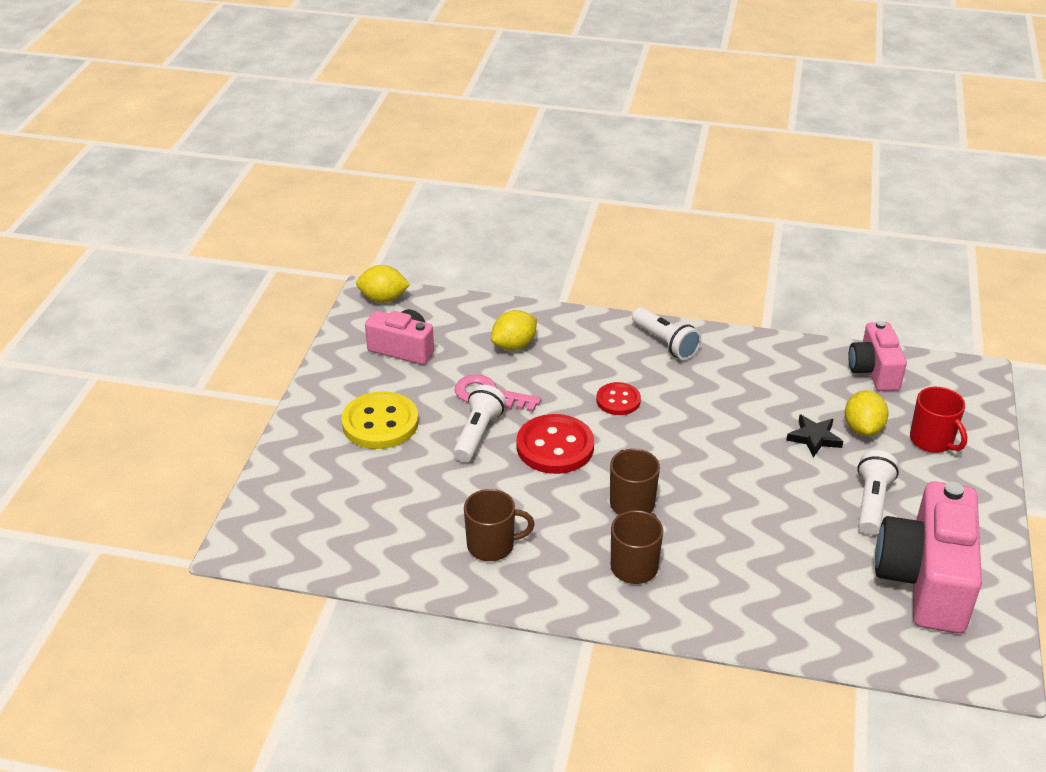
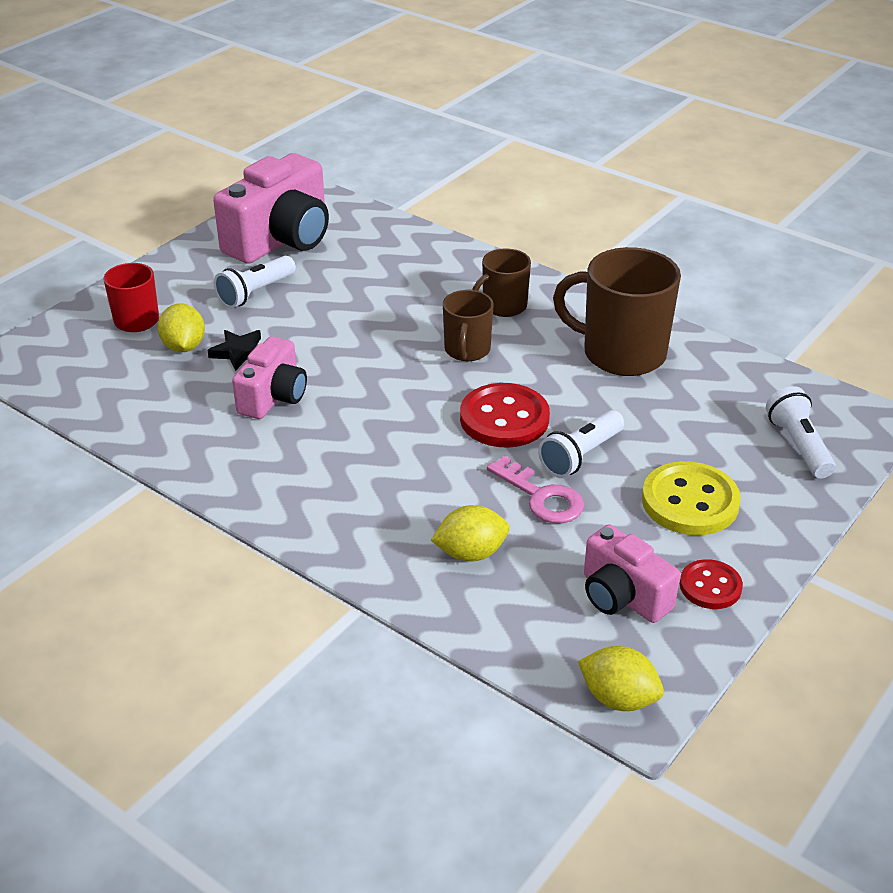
camera: 155 degrees left, 0 degrees up
brown mug [464,489,535,561] -> brown mug [553,247,681,376], size x1.77
red button [596,382,641,415] -> red button moved to [680,559,743,609]
white flashlight [632,307,701,360] -> white flashlight moved to [766,386,836,479]
yellow lemon [845,390,889,436] -> yellow lemon turned 45 degrees counterclockwise [158,304,205,352]
pink camera [848,321,907,391] -> pink camera moved to [232,336,307,419]

